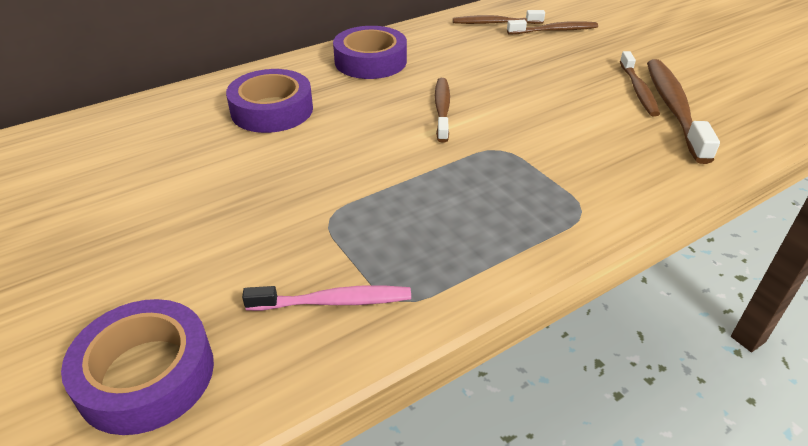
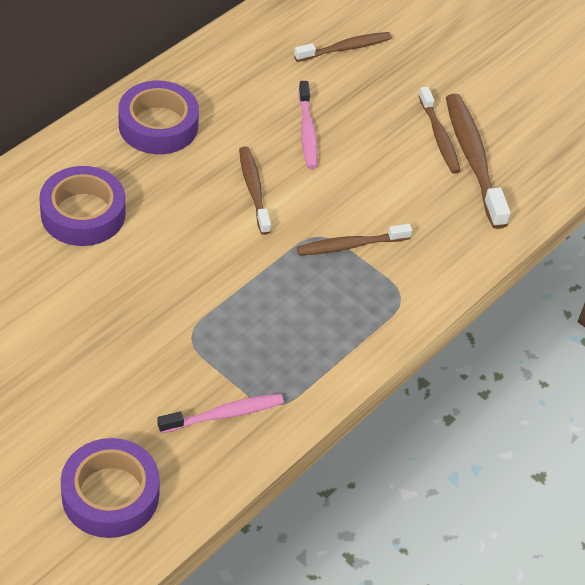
camera: 20 degrees left, 10 degrees up
brown toothbrush [453,10,545,24] -> brown toothbrush moved to [297,224,412,256]
none -> pink toothbrush [298,81,318,169]

